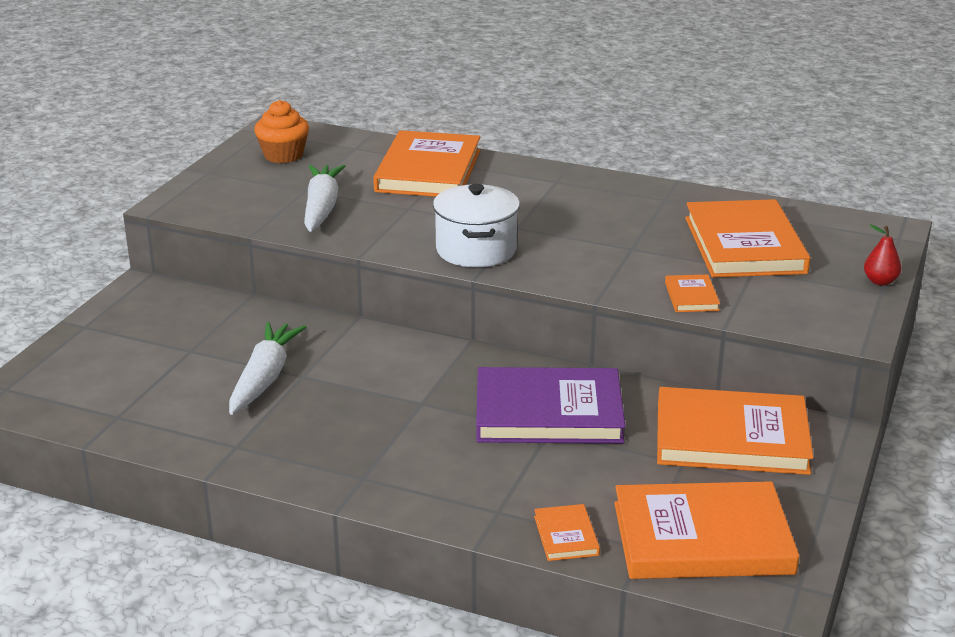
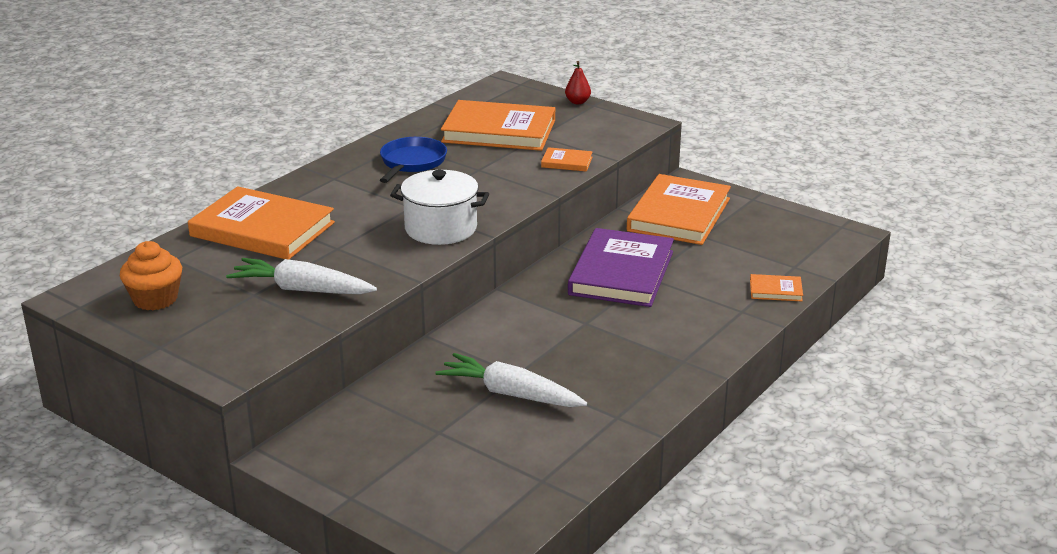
camera: 75 degrees left, 0 degrees up
orange book [614,481,799,579] -> none
none -> blue pan [380,137,447,183]

